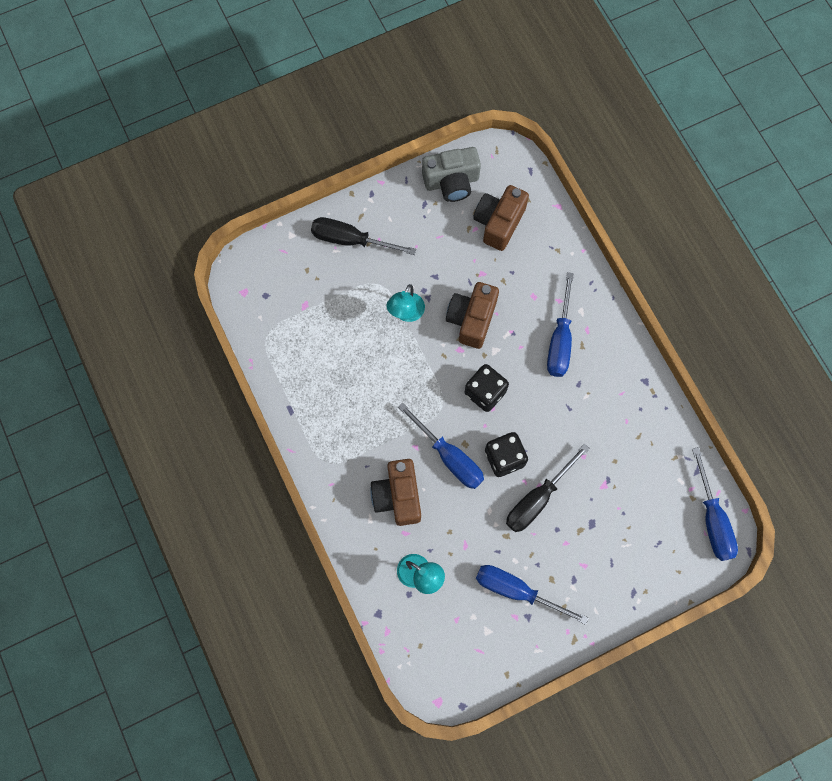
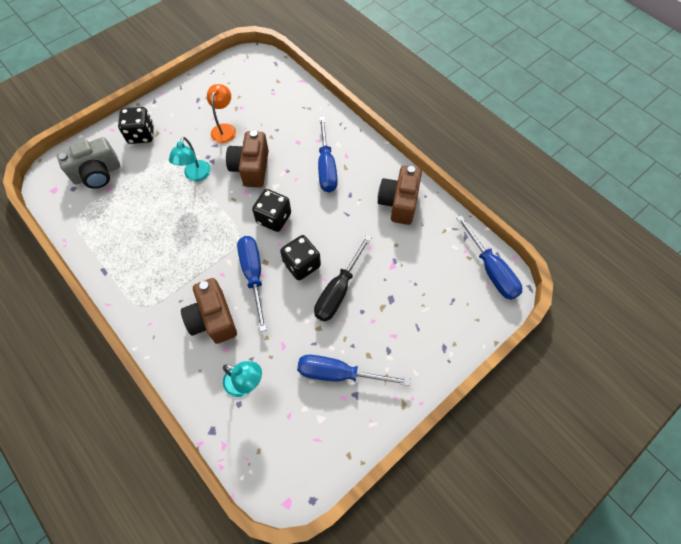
camera: 15 degrees left, 10 degrees down
black screwdriver [311,217,416,255] -> black dice [118,107,154,144]
blue screwdriver [398,403,484,489] -> blue screwdriver turned 135 degrees counterclockwise [237,236,267,332]
grey camera [422,147,481,202] -> grey camera moved to [57,137,120,189]
brown camera [473,185,529,251] -> brown camera moved to [378,166,422,225]
none -> orange lamp [207,84,236,143]

